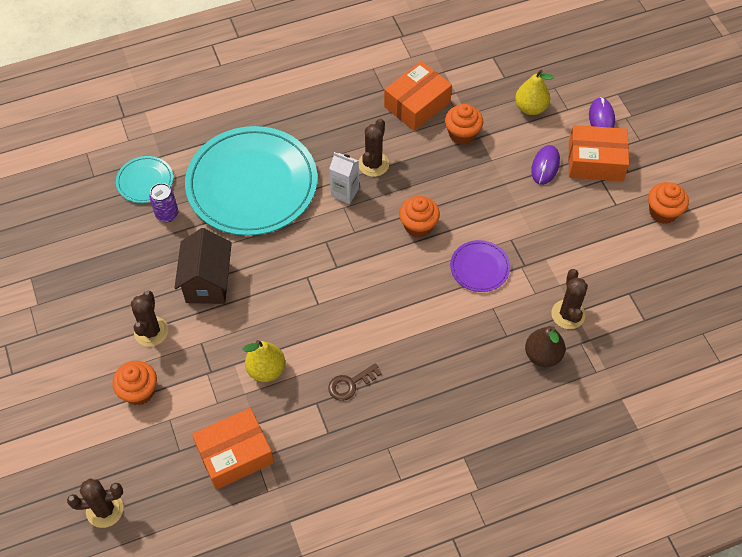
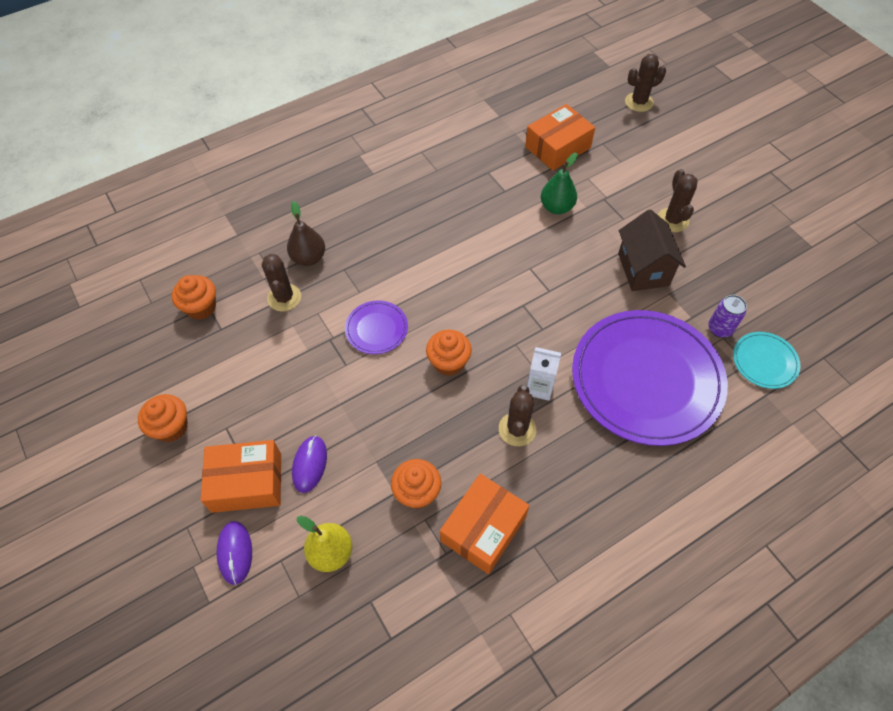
camera: 170 degrees right, 0 degrees up
orange cupcake [112,361,157,405] -> orange cupcake moved to [172,275,216,320]
turquoise plate [185,126,317,236] -> purple plate [572,310,728,446]
yellow pear [243,340,285,382] -> green pear [541,152,578,214]
brown key [328,363,382,401] -> none

